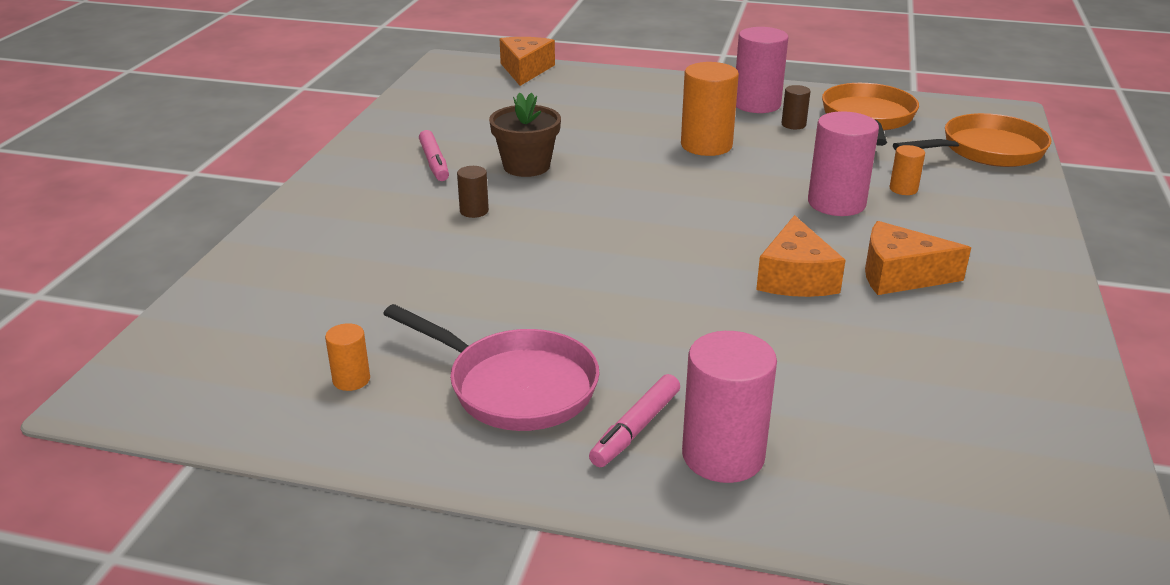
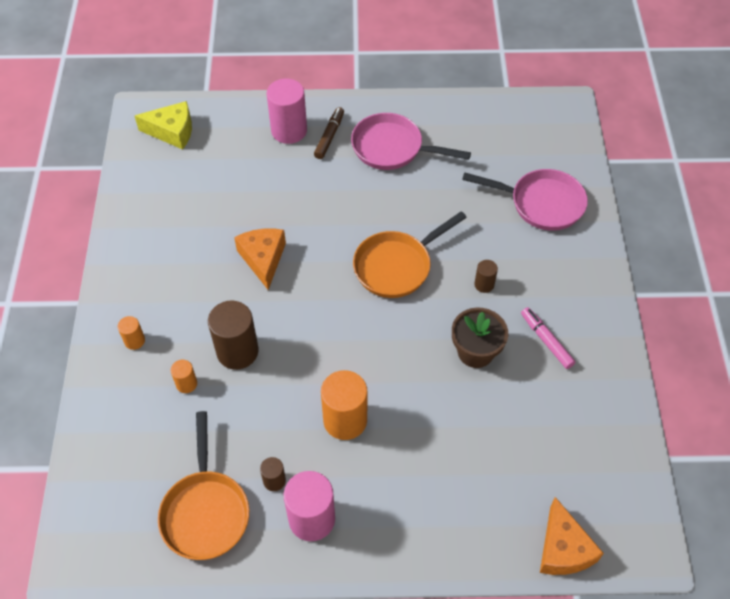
camera: 165 degrees right, 25 degrees up
orange cylinder [325,323,370,391] -> orange cylinder moved to [118,316,145,350]
pink marker [589,374,680,467] -> brown marker [314,107,344,159]
pink cylinder [808,111,879,216] -> brown cylinder [208,301,259,370]
orange cheese [865,221,971,295] -> none
orange pan [893,113,1052,167] -> orange pan moved to [353,211,467,298]
none -> yellow cheese [135,101,192,150]
none -> pink pan [462,169,588,231]

